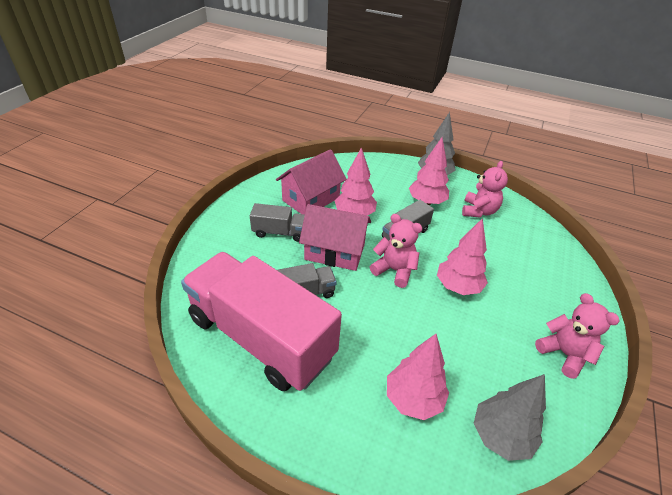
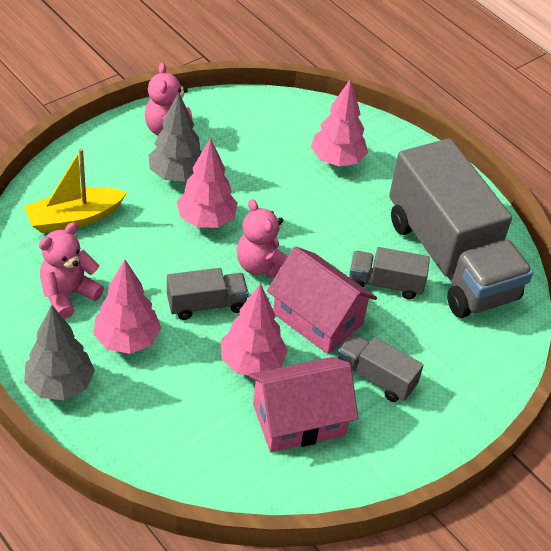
camera: 155 degrees left, 5 degrees up
pink truck [181,252,342,391] -> grey truck [389,138,533,318]
grey tree [474,374,546,461] -> grey tree moved to [149,92,202,182]
none -> yellow boat [24,148,127,233]

